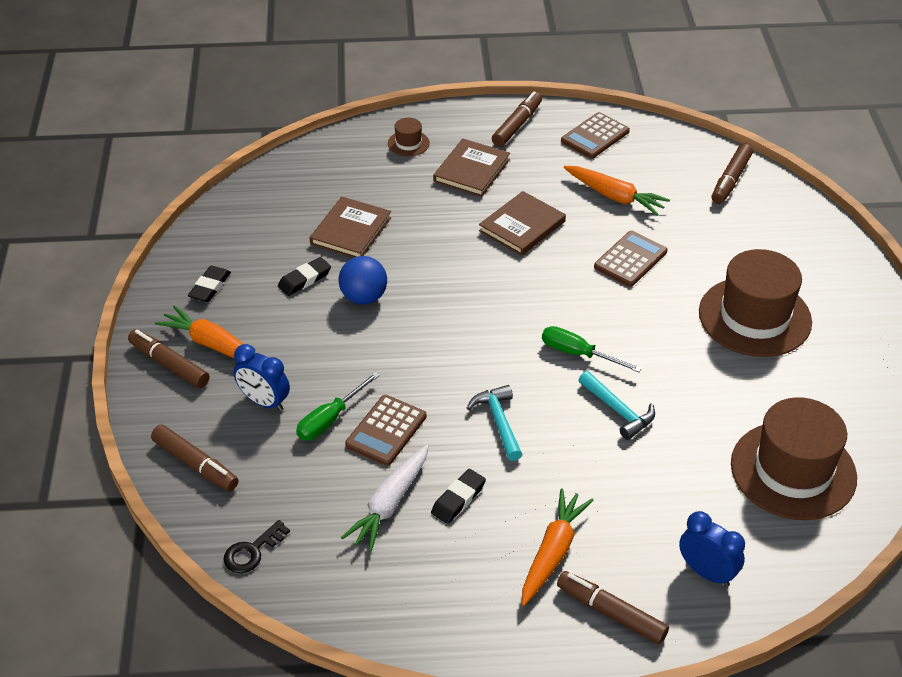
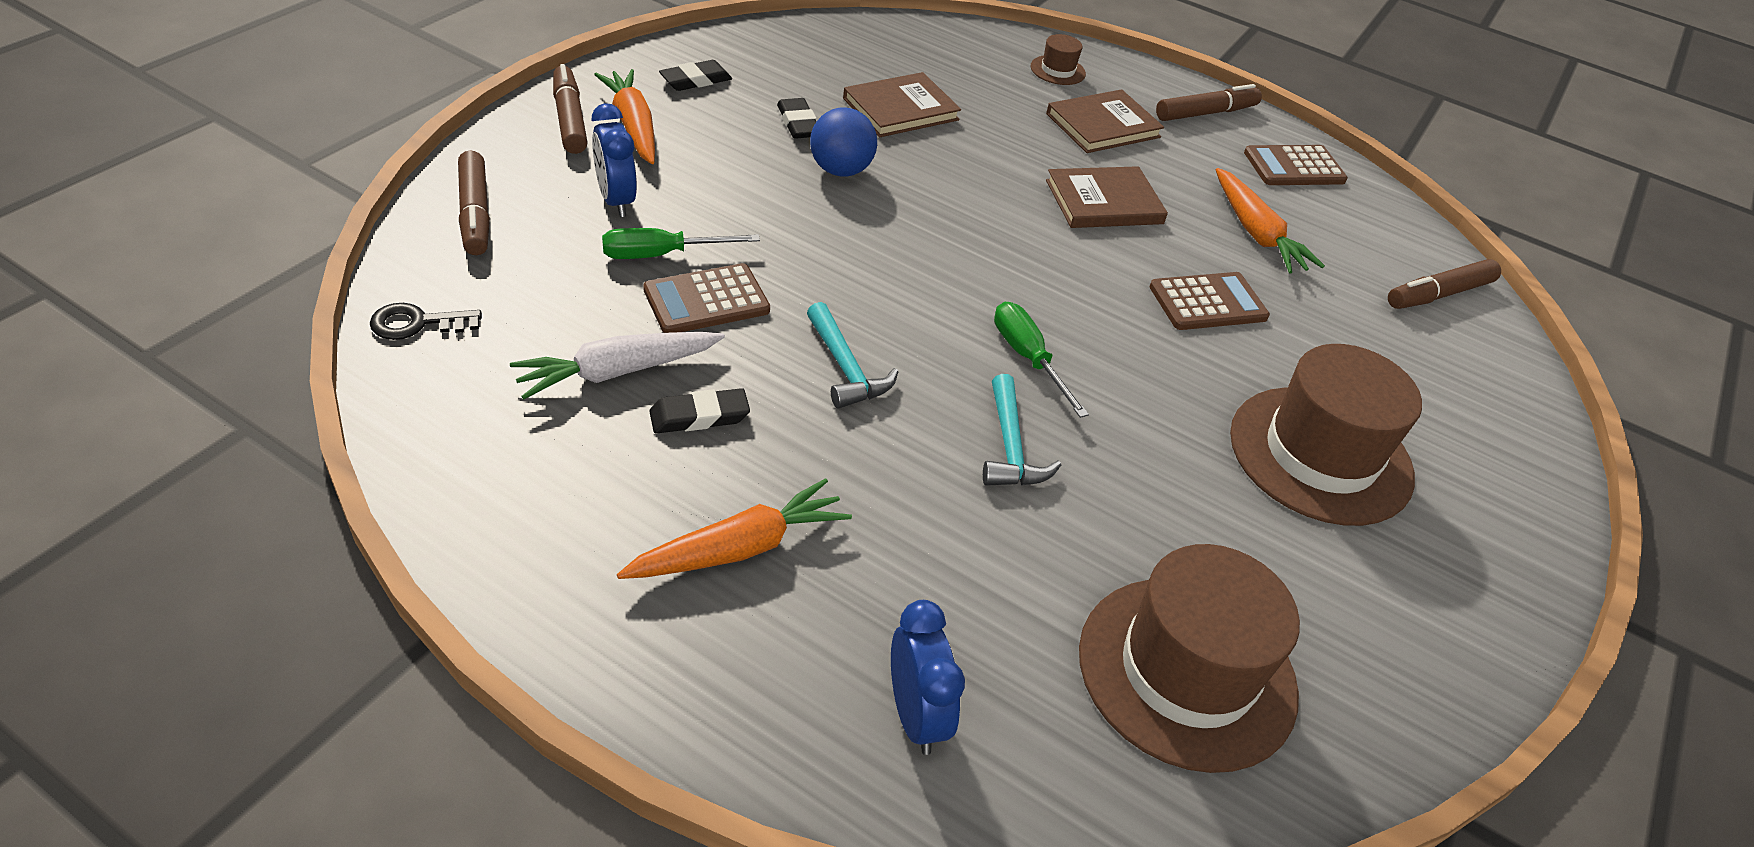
camera: 30 degrees right, 0 degrees up
black eraser [278,257,331,296] -> black eraser turned 75 degrees clockwise [777,98,817,139]
turquoise hammer [467,385,522,461] -> turquoise hammer turned 135 degrees clockwise [807,302,898,409]
brown marker [557,571,669,644] -> none

